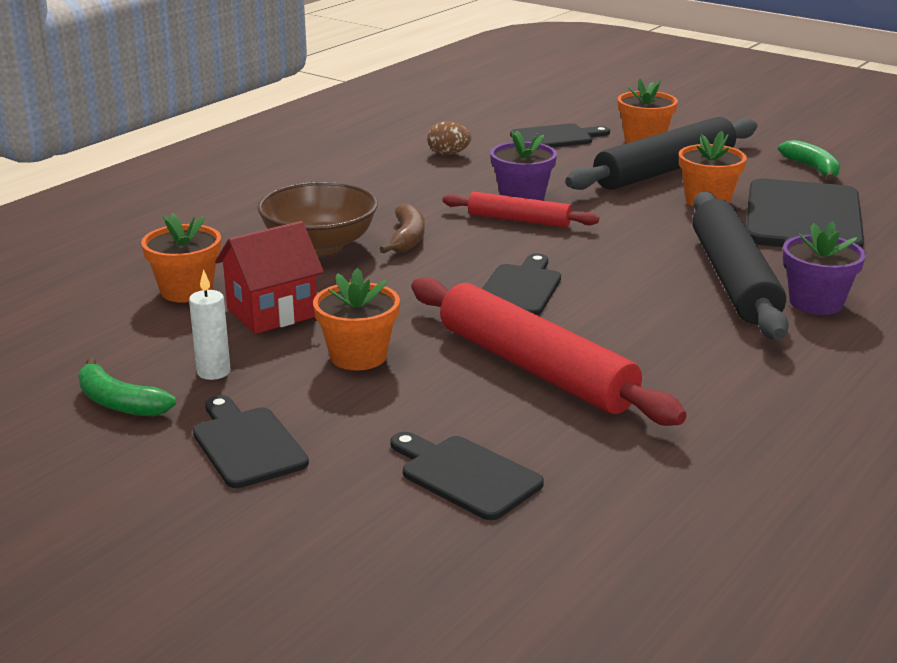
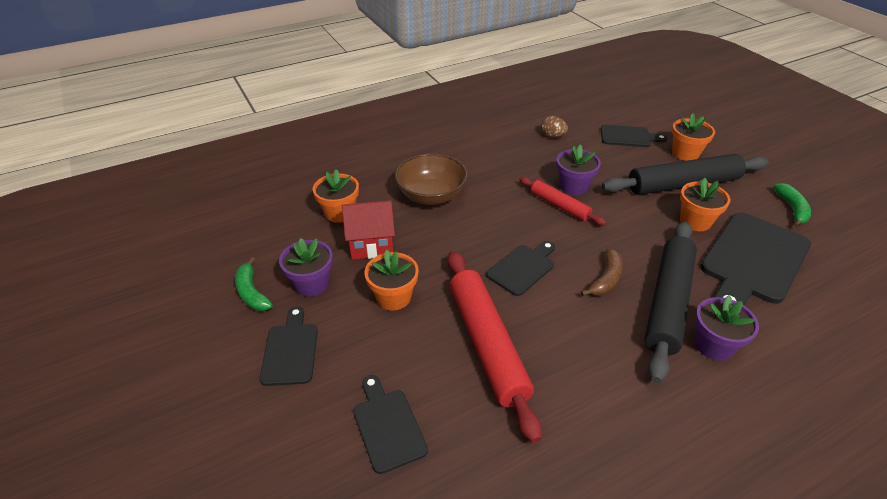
camera: 25 degrees right, 15 degrees up
white candle [189,269,230,380] -> purple flower pot [279,238,333,297]
brown banana [380,204,425,254] -> brown banana moved to [581,248,623,296]

